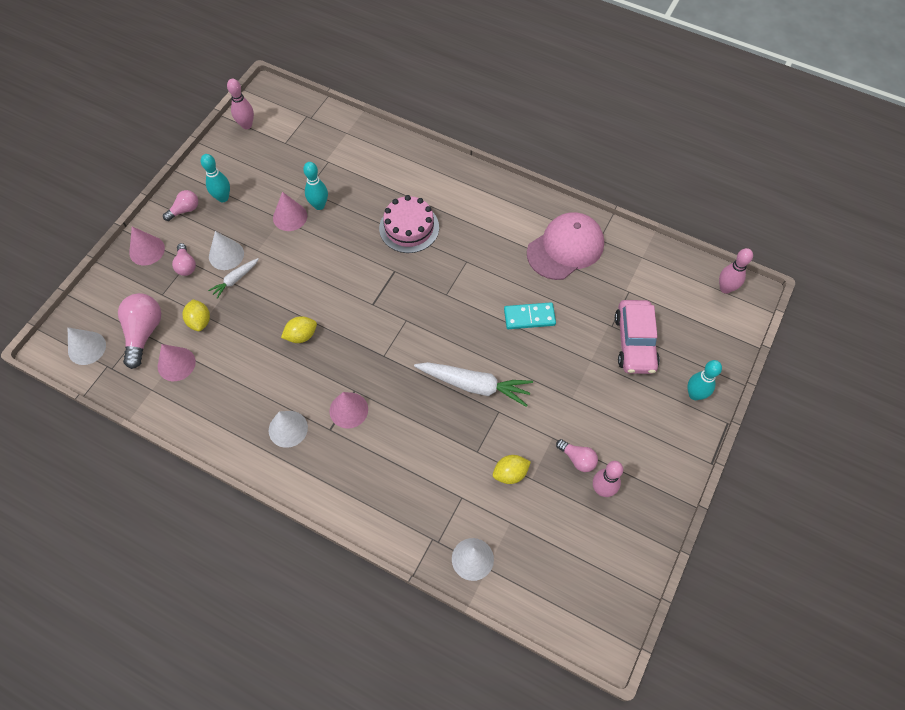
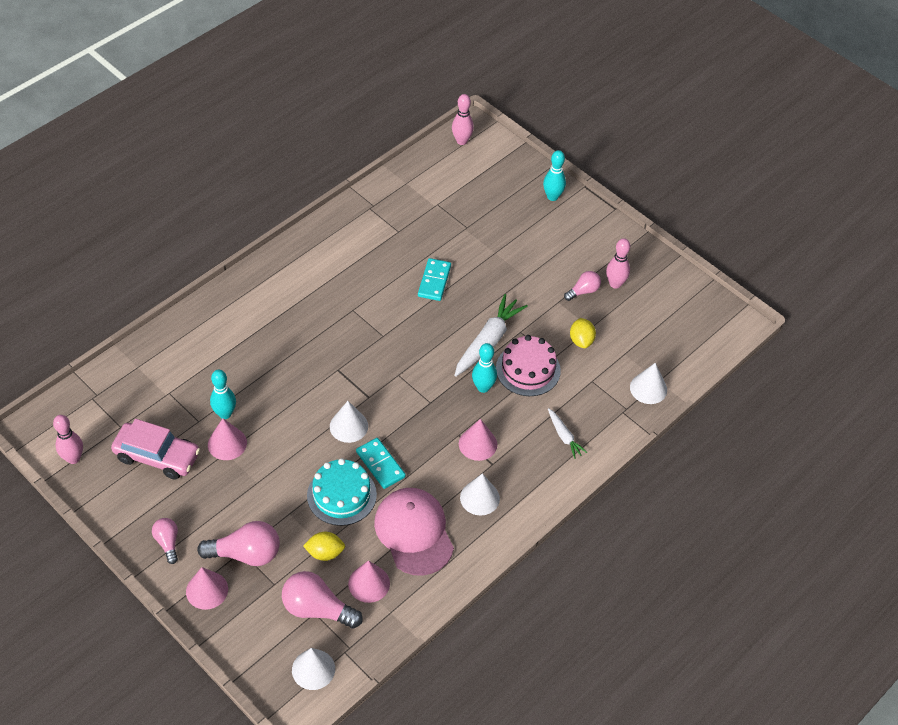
camera: 75 degrees left, 10 degrees down
pink light bulb [172,243,196,276] -> pink light bulb [197,521,280,566], size x1.74
turquoise bowling pin [201,154,230,202] -> turquoise bowling pin moved to [472,343,497,393]
white carrot [208,258,259,299] -> white carrot moved to [548,408,587,459]
white cone [209,231,244,270] -> white cone moved to [330,401,368,443]
yellow lemon [281,316,317,343] -> turquoise domino [356,438,406,489]
pink cake [379,195,439,253] -> pink cake moved to [496,335,561,396]
pink cap [527,212,604,280] -> pink cap moved to [374,488,454,576]
pink car [615,300,660,374] -> pink car moved to [111,419,200,480]
none -> turquoise cake [307,458,377,526]

